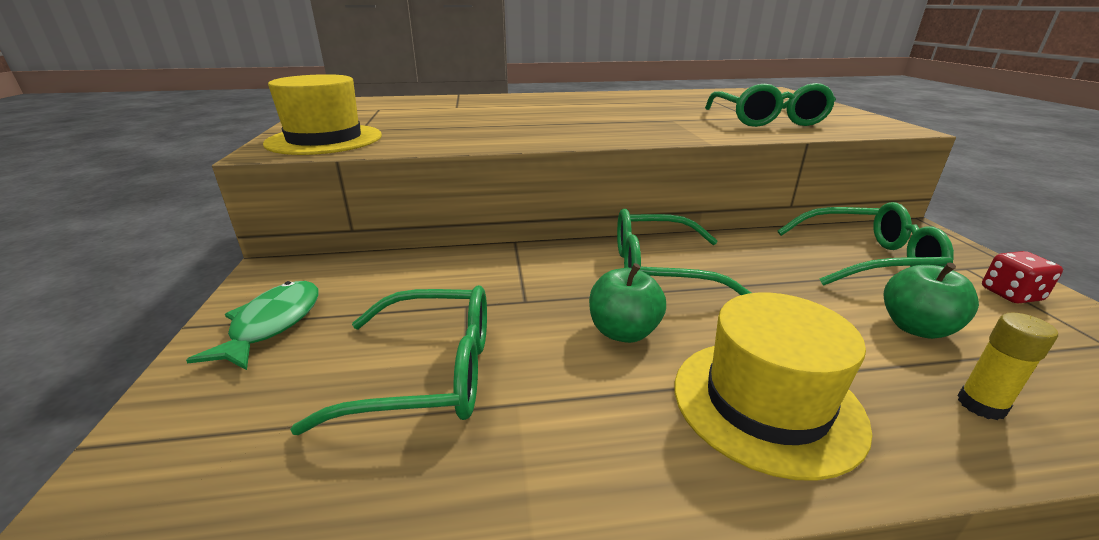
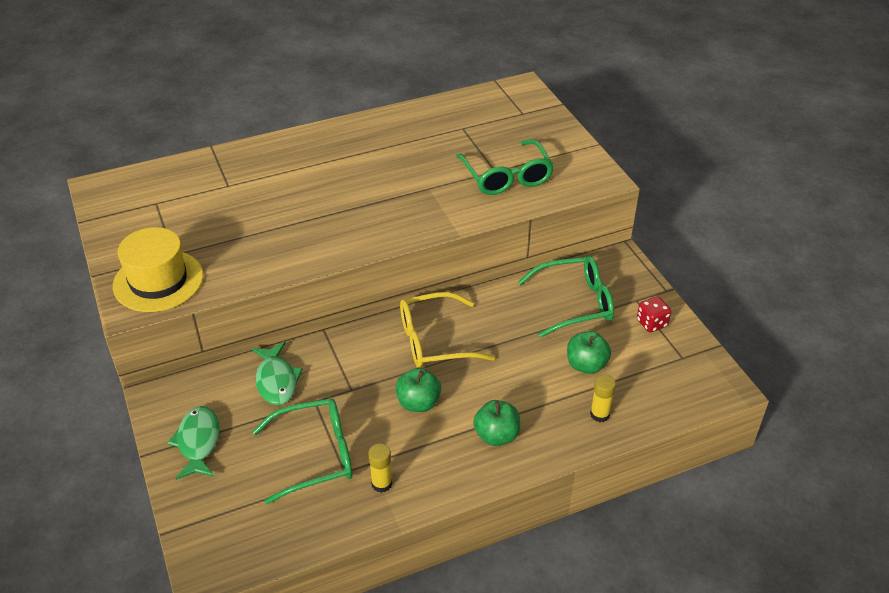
camera: 15 degrees left, 15 degrees up
green glasses [617,209,751,295] -> yellow glasses [400,292,495,368]
yellow hat [675,292,872,481] -> green apple [473,400,520,446]
none -> green fish [252,342,303,405]
none -> yellow glue stick [368,443,392,493]

